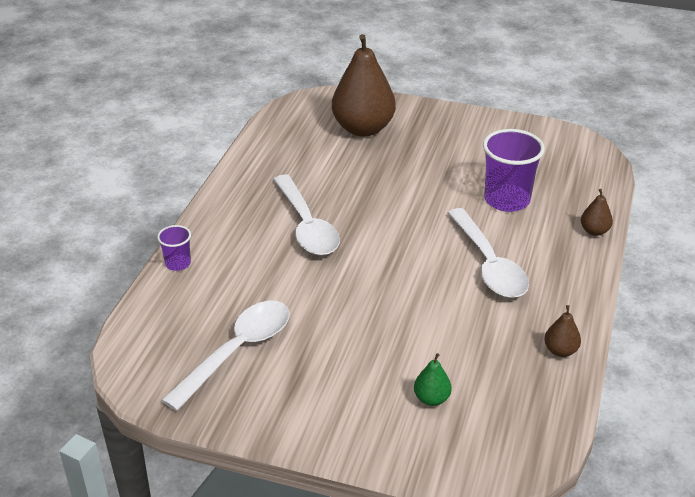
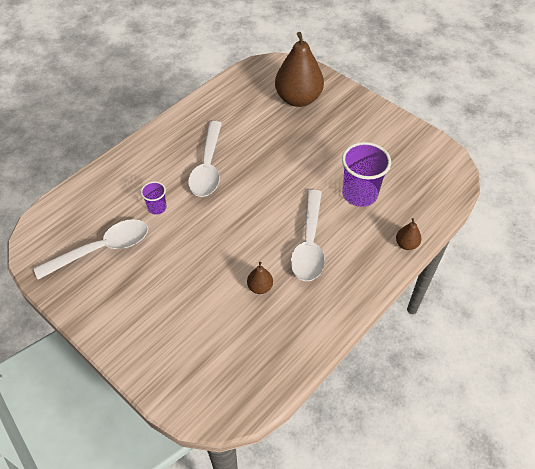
camera: 25 degrees right, 15 degrees up
purple cup [157,225,191,271] -> purple cup moved to [141,181,166,215]
green pear [414,353,452,406] -> none
brown pear [544,305,581,357] -> brown pear moved to [247,262,273,294]

